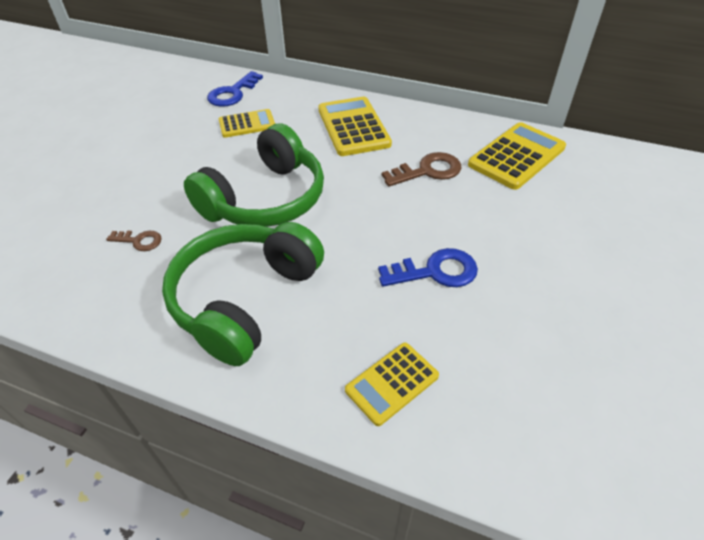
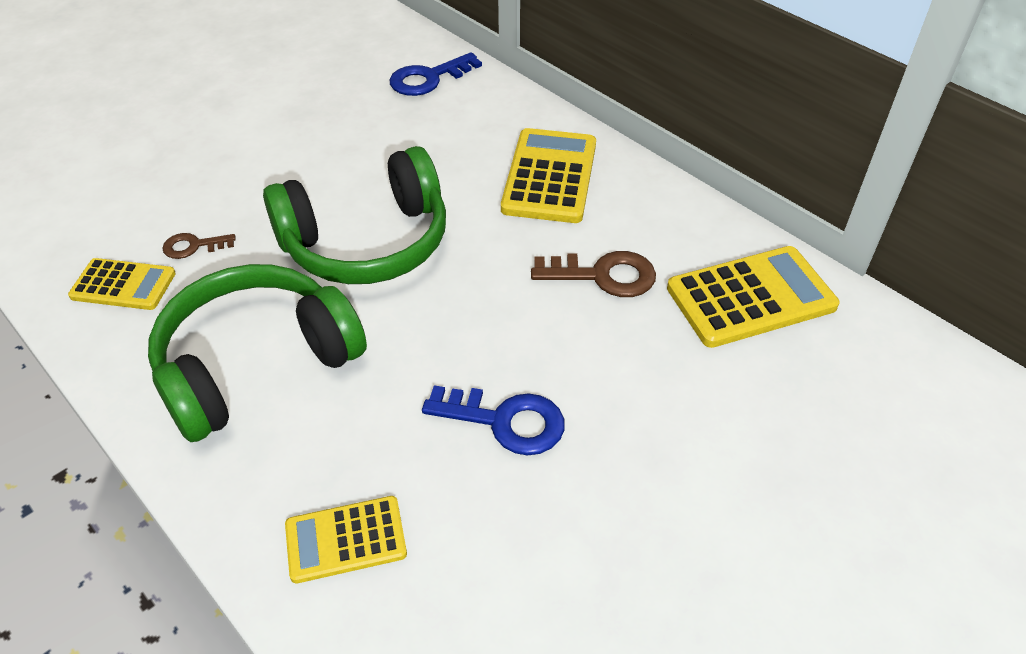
camera: 25 degrees right, 0 degrees up
brown key [106,230,162,251] -> brown key turned 135 degrees clockwise [162,233,236,259]
yellow calculator [219,109,275,138] -> yellow calculator moved to [68,258,176,310]

